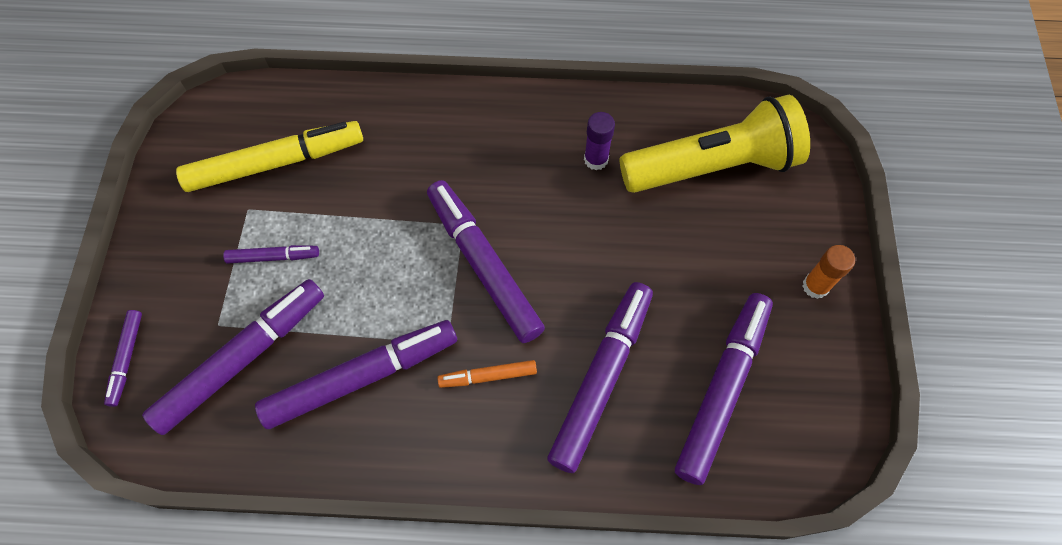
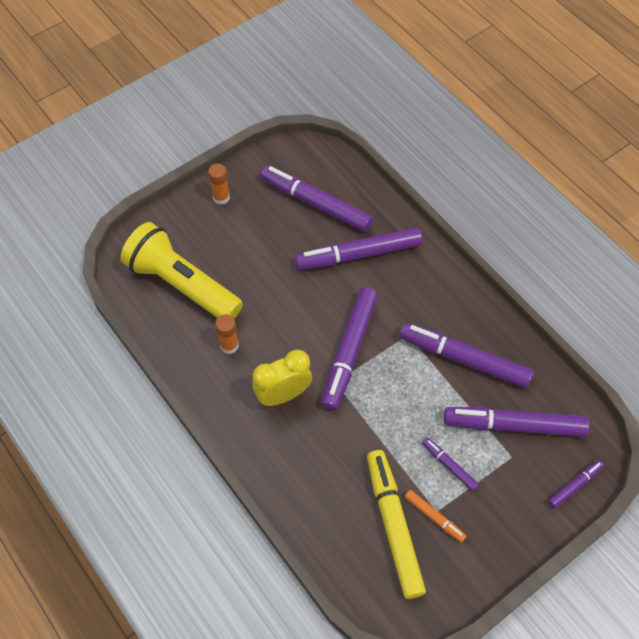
camera: 130 degrees left, 5 degrees down
yellow marker [176,121,363,192] -> yellow marker turned 45 degrees clockwise [367,450,426,599]
orange marker [438,360,537,388] -> orange marker moved to [405,490,466,543]
purple glue stick [584,112,615,170] -> orange glue stick [215,314,239,354]
purple marker [675,293,773,485] -> purple marker turned 45 degrees clockwise [260,165,373,232]
none -> yellow clock [252,350,312,406]

